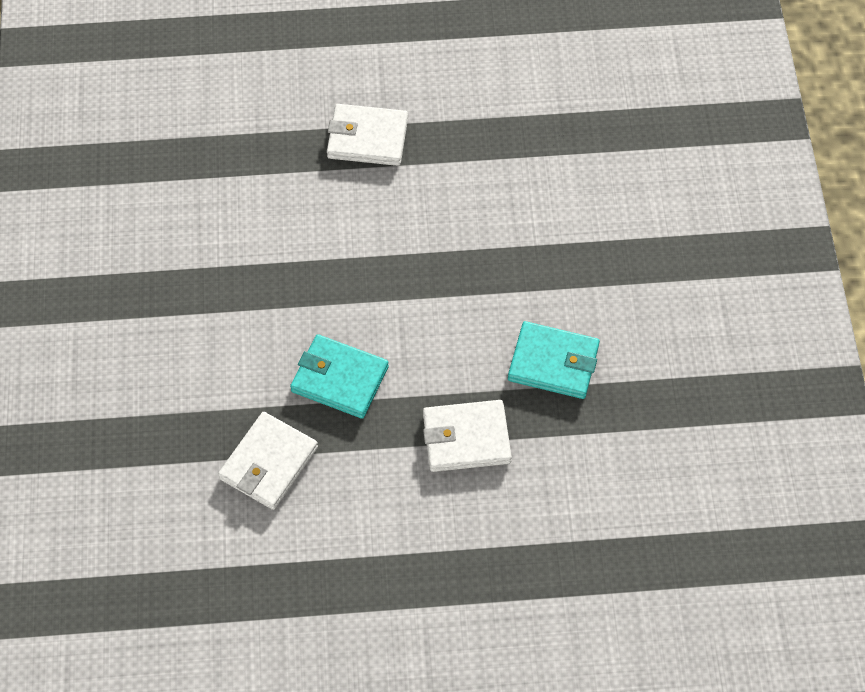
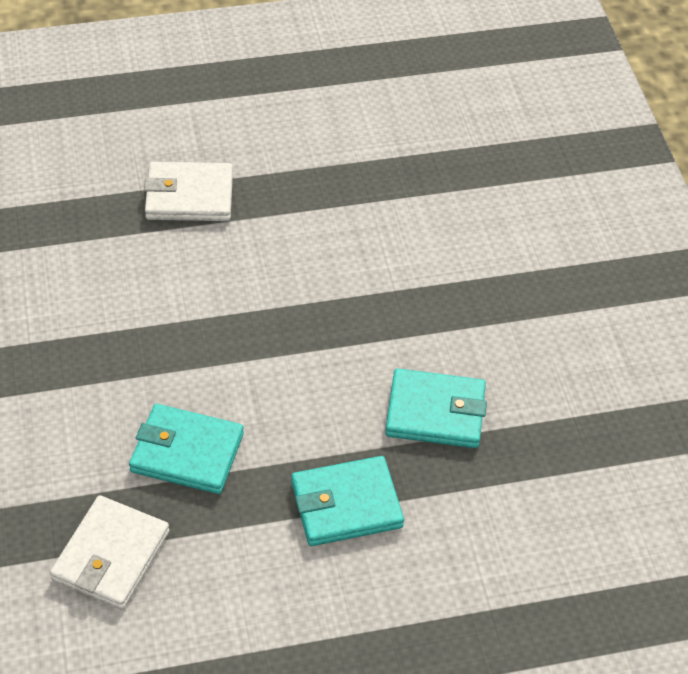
camera: 10 degrees left, 10 degrees down
white wallet [423,400,512,472] -> turquoise wallet [291,456,404,546]

